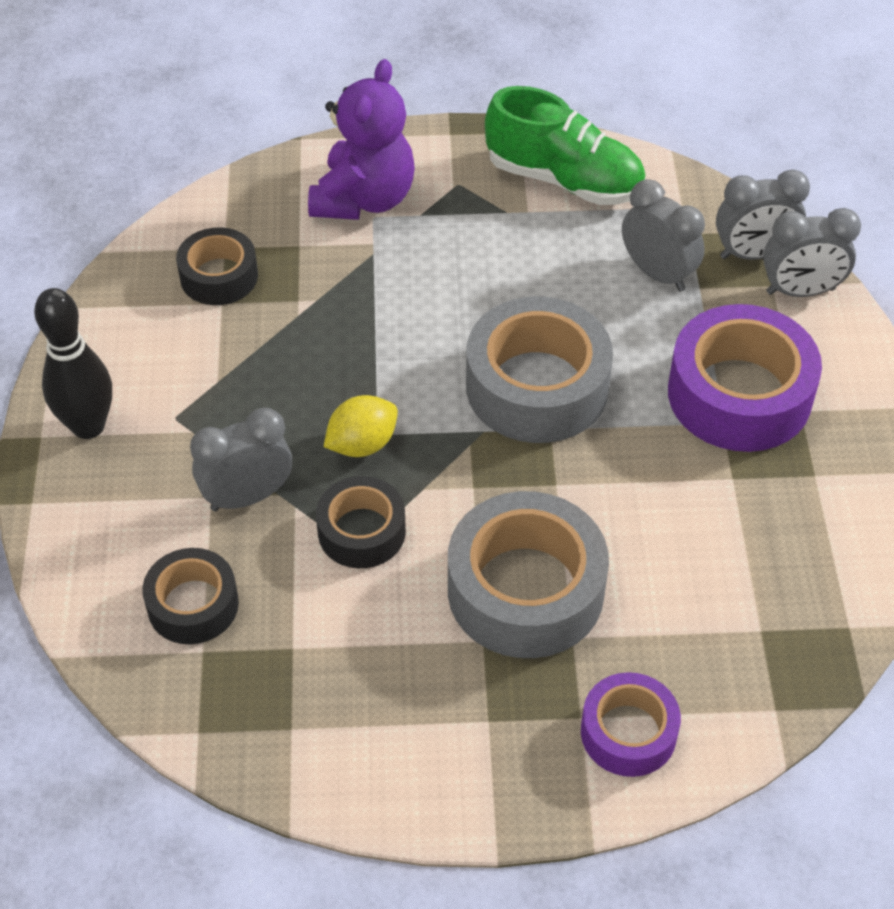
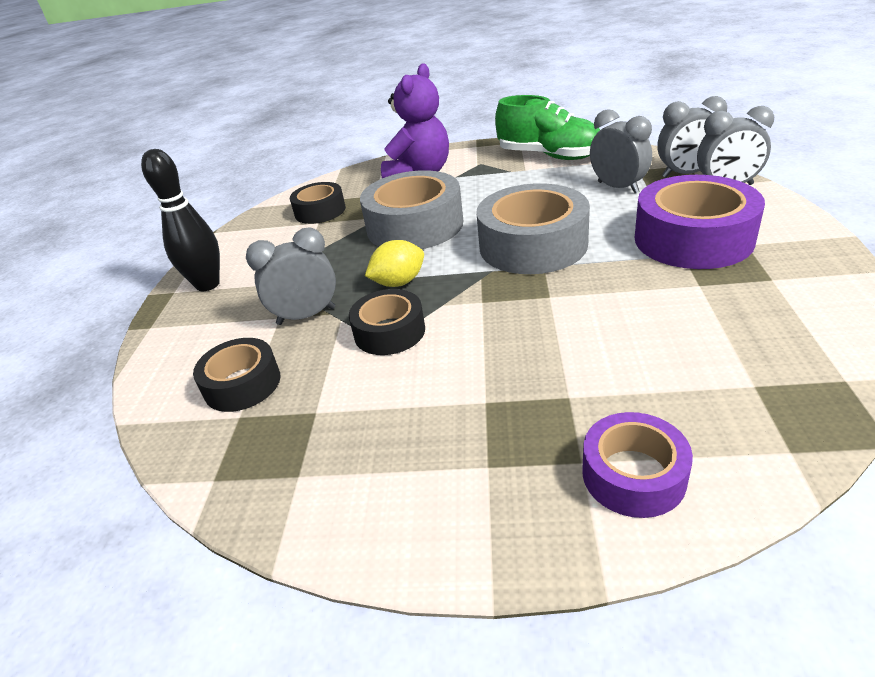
camera: 10 degrees right, 15 degrees down
grey tape [448,491,609,658] -> grey tape moved to [360,170,463,249]

